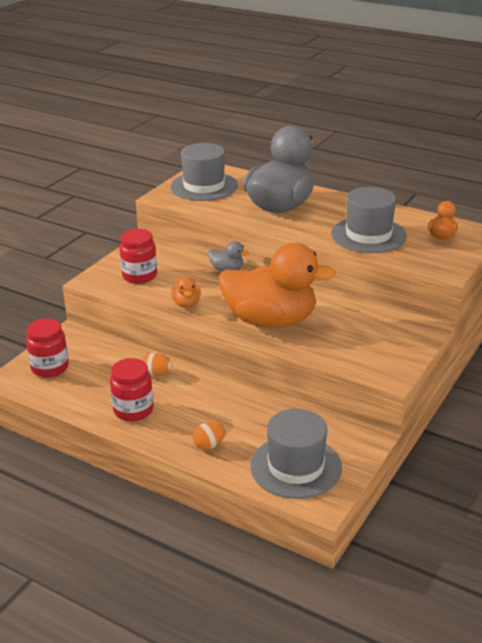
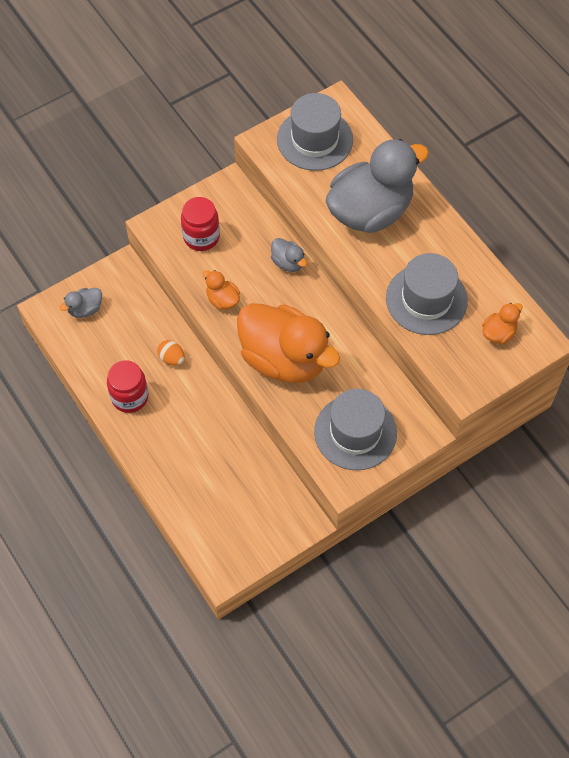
camera: 25 degrees right, 30 degrees up
red jar [26,318,69,378] -> grey duck [60,288,102,318]
orange duck [171,276,201,308] -> orange duck turned 120 degrees clockwise [203,270,240,310]
orange egg [193,421,226,450] -> none
grey hat [250,409,342,499] -> grey hat moved to [314,389,397,471]

